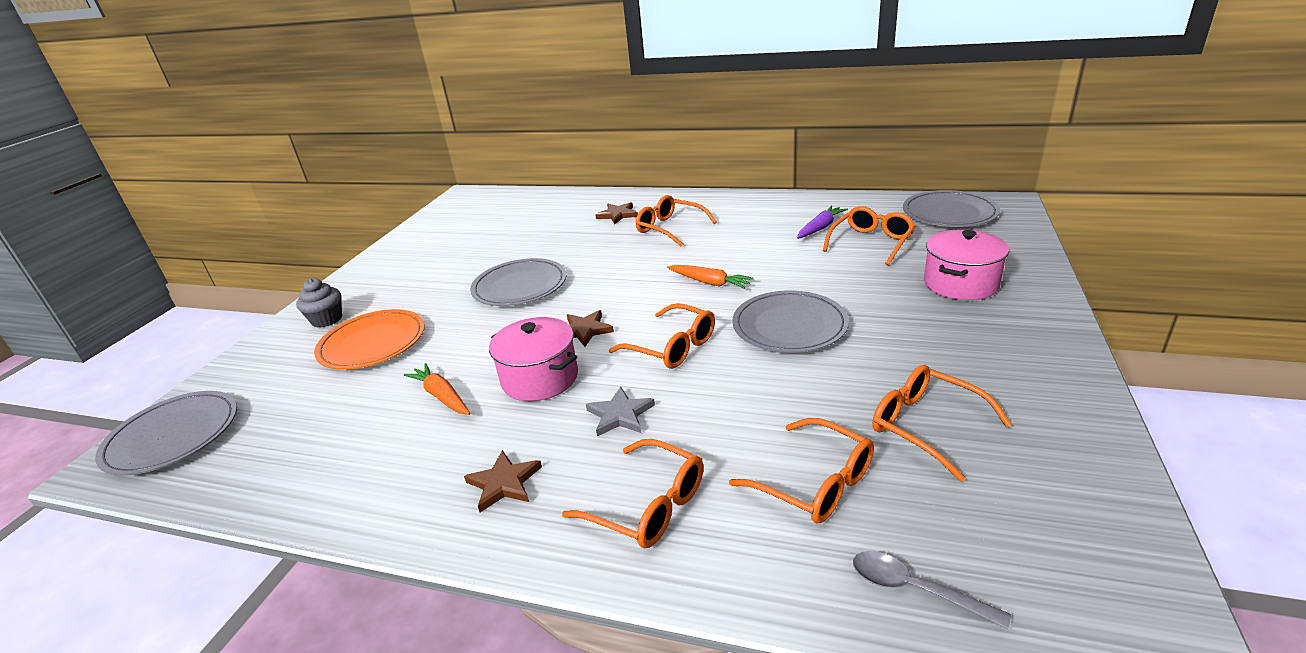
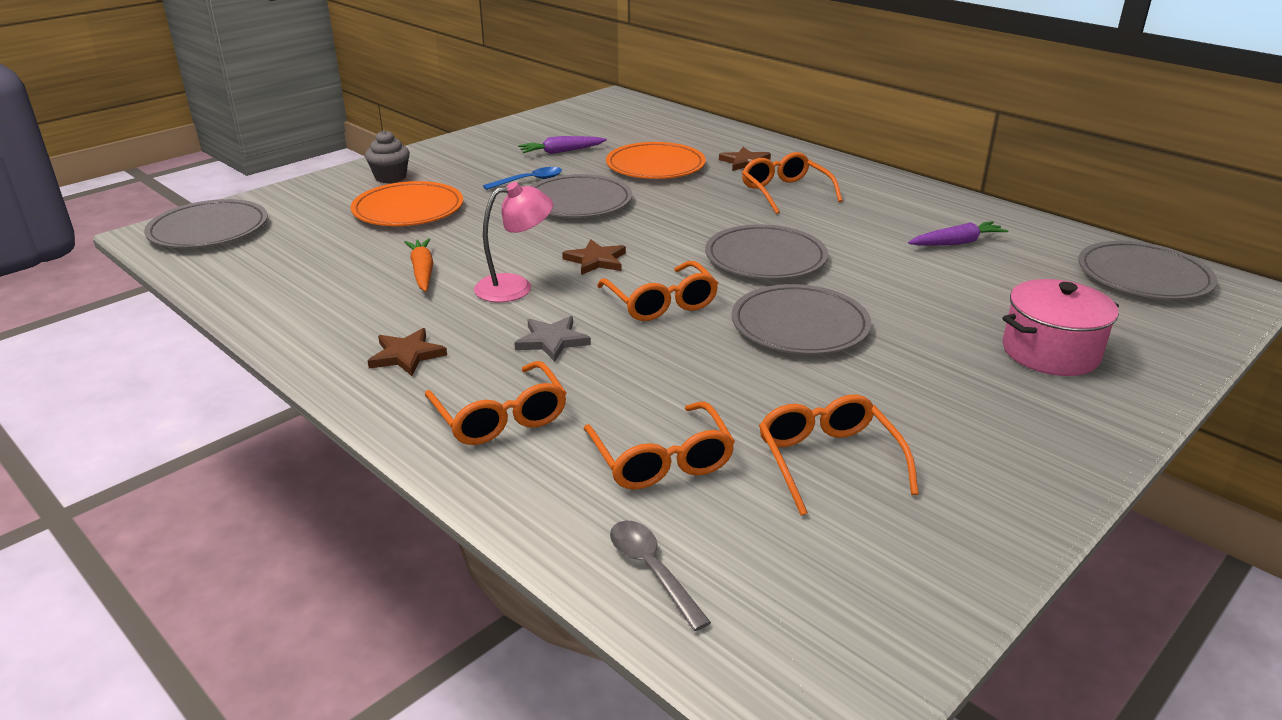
camera: 25 degrees right, 0 degrees up
pink pot [489,317,578,401] -> pink lamp [474,182,553,302]
orange carrot [667,265,754,289] -> grey plate [705,224,828,279]
orange glasses [823,206,915,266] -> none
none -> blue spoon [483,167,562,190]
none -> purple carrot [518,136,607,154]
none -> orange plate [606,142,706,179]

